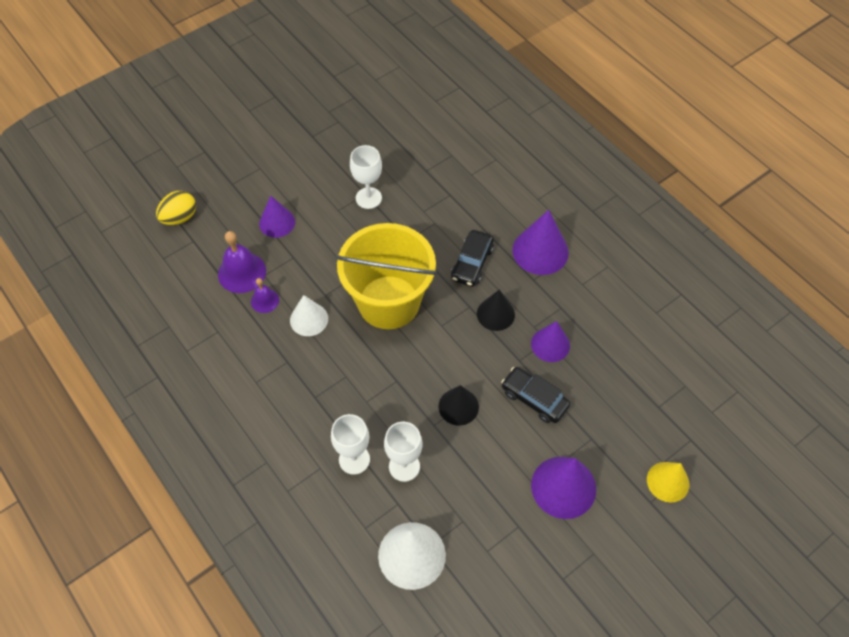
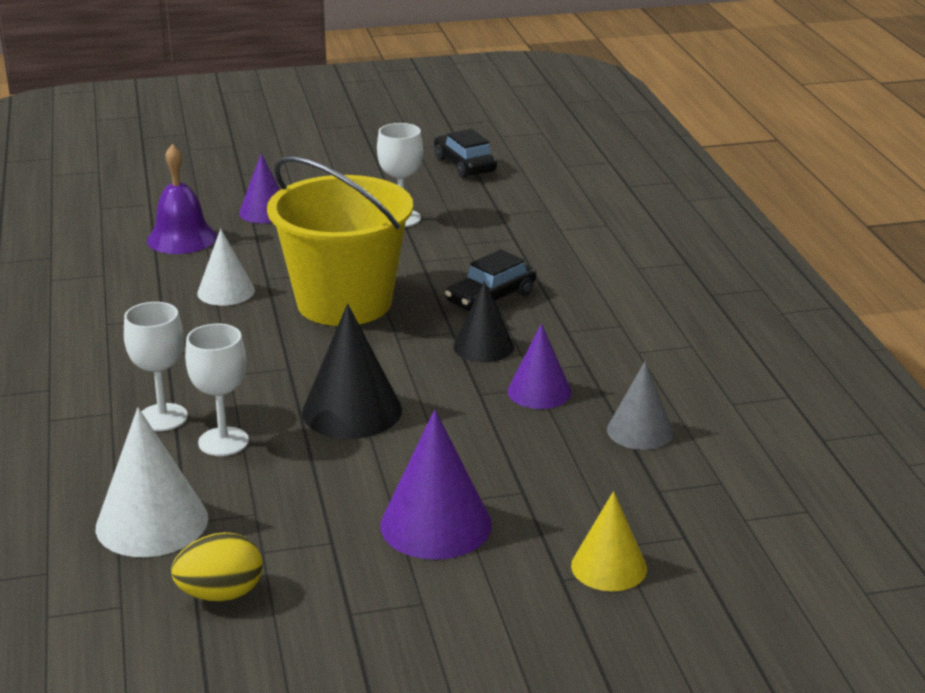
camera: 25 degrees right, 30 degrees down
yellow egg [156,191,196,225] -> yellow egg moved to [171,532,263,601]
purple bell [251,278,279,313] -> none
black cone [438,385,479,426] -> black cone [302,304,402,439], size x1.53
black car [501,367,570,423] -> black car moved to [434,129,497,178]
purple cone [512,210,569,275] -> none
none -> grey cone [607,361,674,450]

